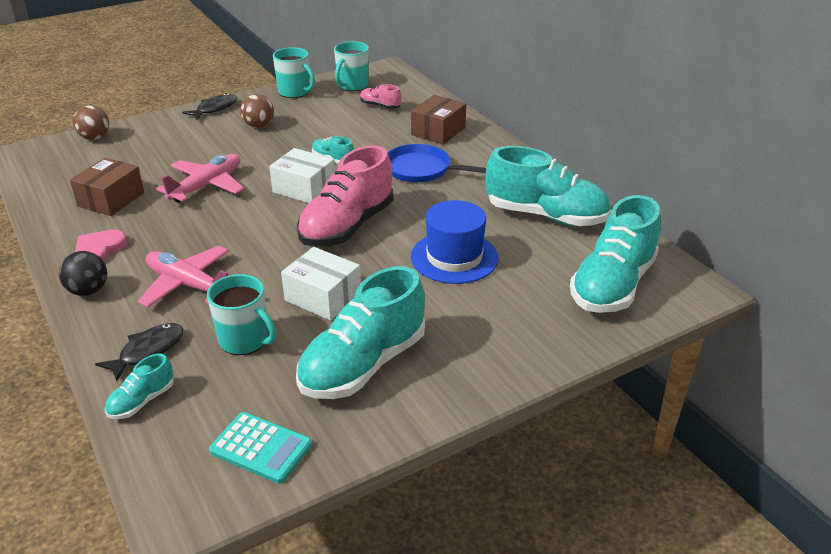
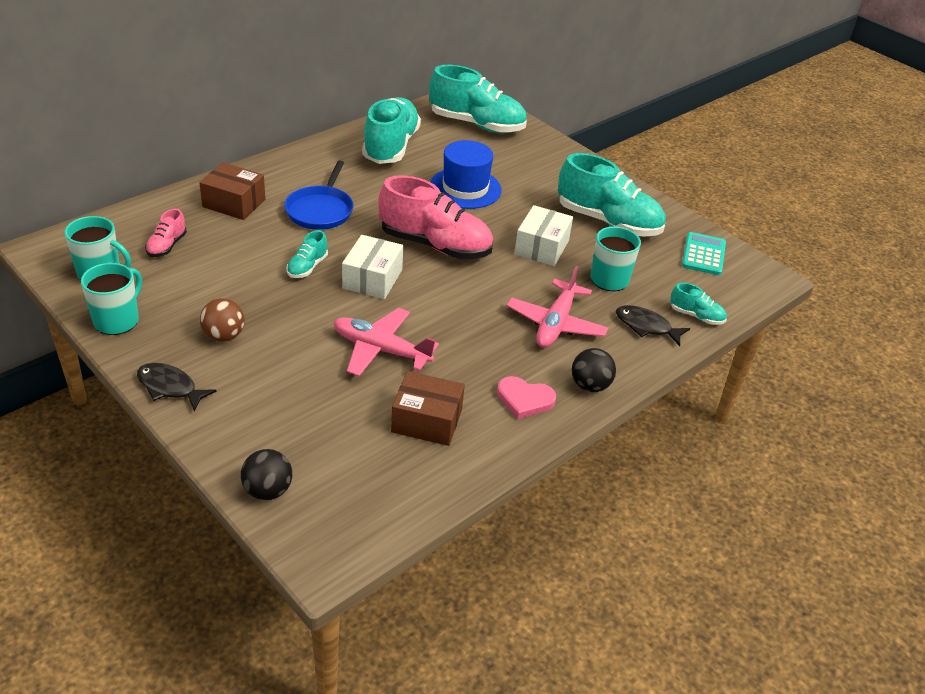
camera: 105 degrees left, 5 degrees up
brown ball [73,105,109,140] -> black ball [241,449,292,500]

